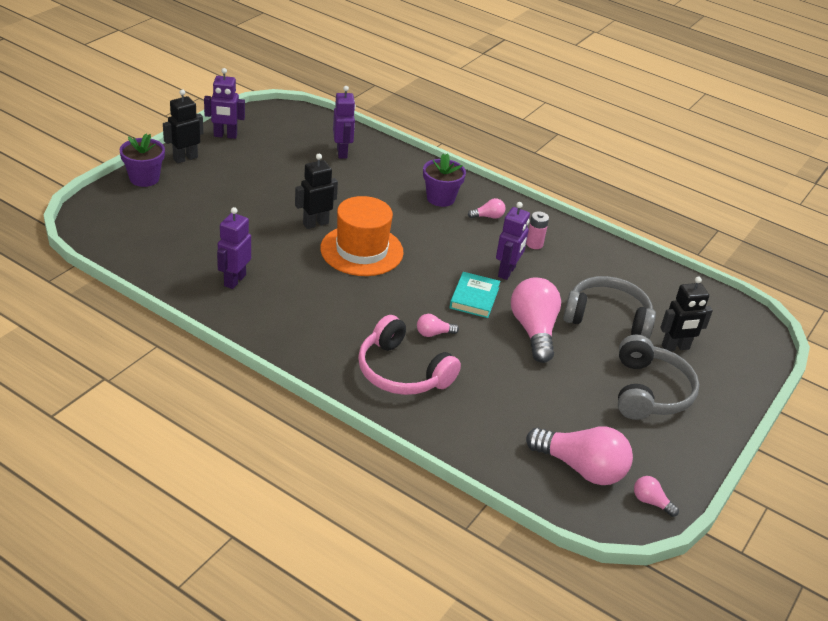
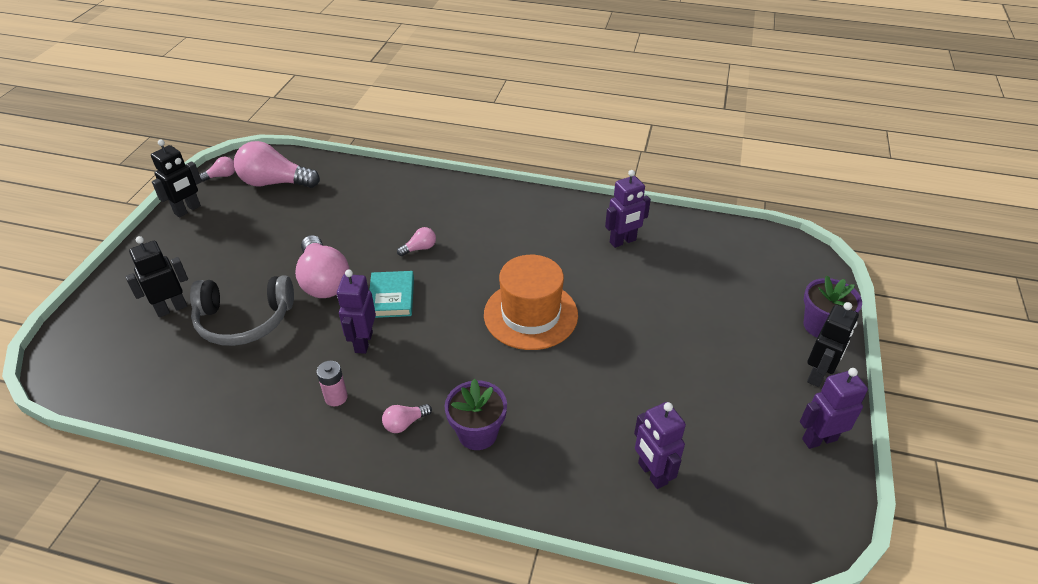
camera: 165 degrees right, 5 degrees up
purple robot [217,207,251,289] -> purple robot turned 60 degrees clockwise [605,170,651,248]
black robot [295,154,338,229] -> black robot moved to [151,139,202,218]
pink headphones [358,315,461,395] -> none
grey headphones [618,335,699,420] -> none
pink light bulb [634,476,679,517] -> pink light bulb turned 45 degrees counterclockwise [199,157,235,182]

